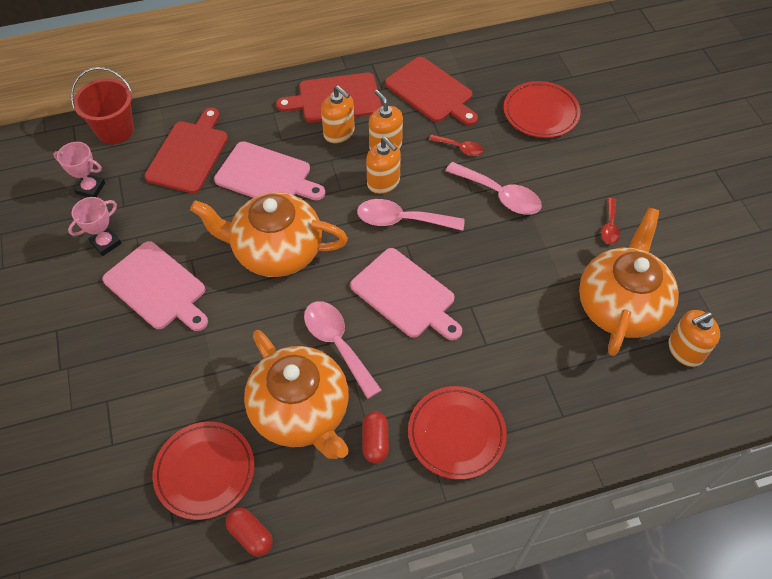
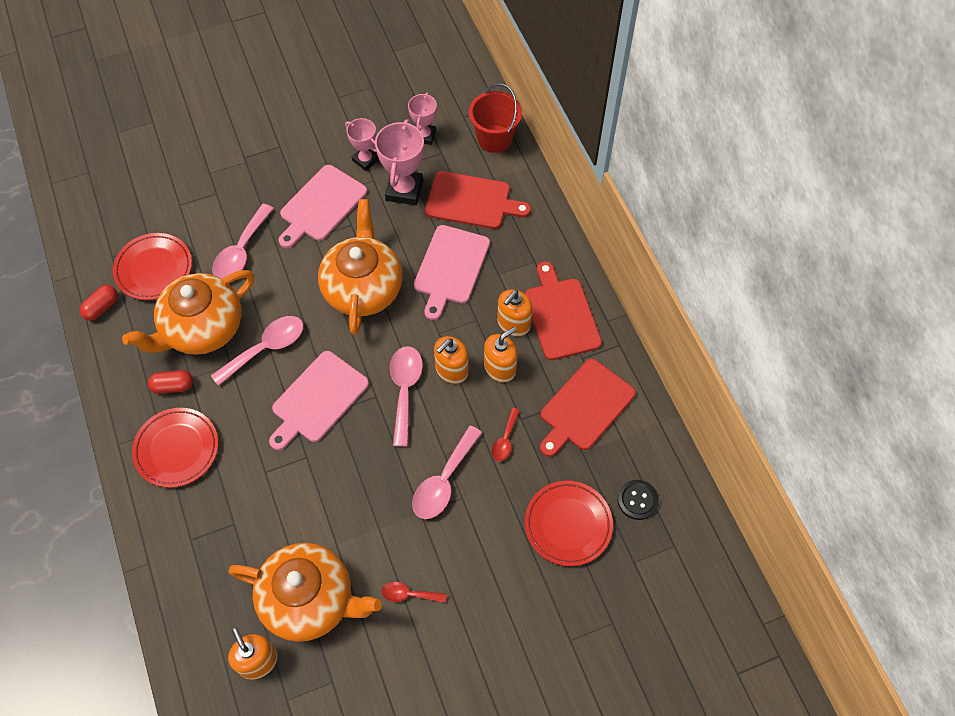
camera: 85 degrees right, 5 degrees up
none -> pink spoon [212,204,274,279]
none -> pink trophy [375,119,424,205]
none -> black button [618,480,659,520]

